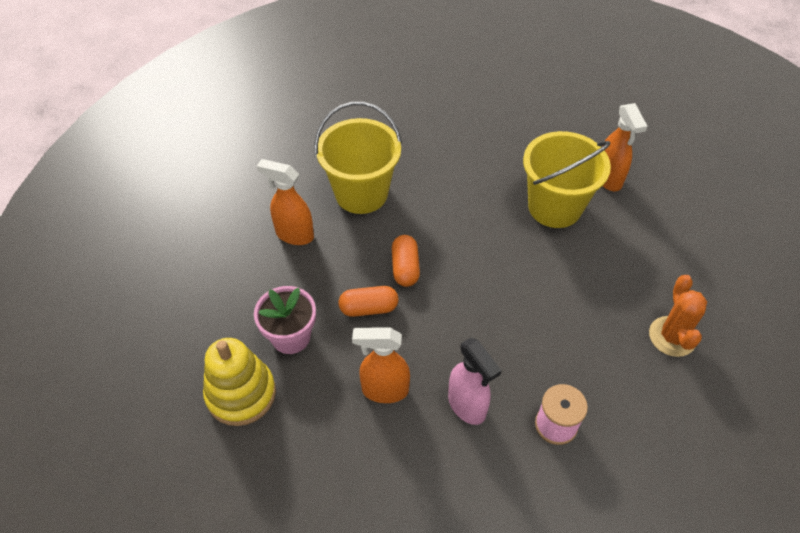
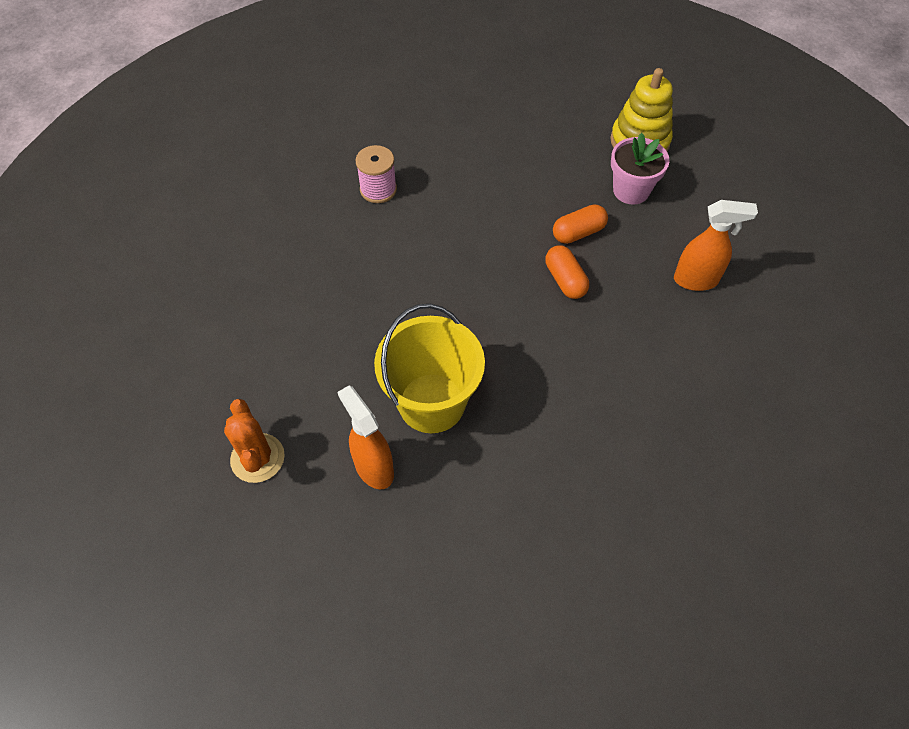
camera: 160 degrees right, 5 degrees up
yellow bucket [314,102,402,214] -> none
orange spray bottle [352,328,410,403] -> none
pink spray bottle [448,338,502,425] -> none
orange cactus [649,275,707,357] -> orange cactus moved to [224,399,285,483]

